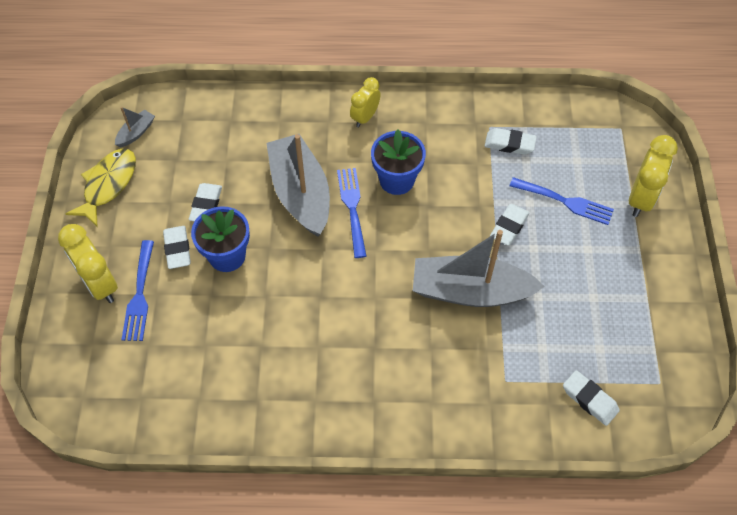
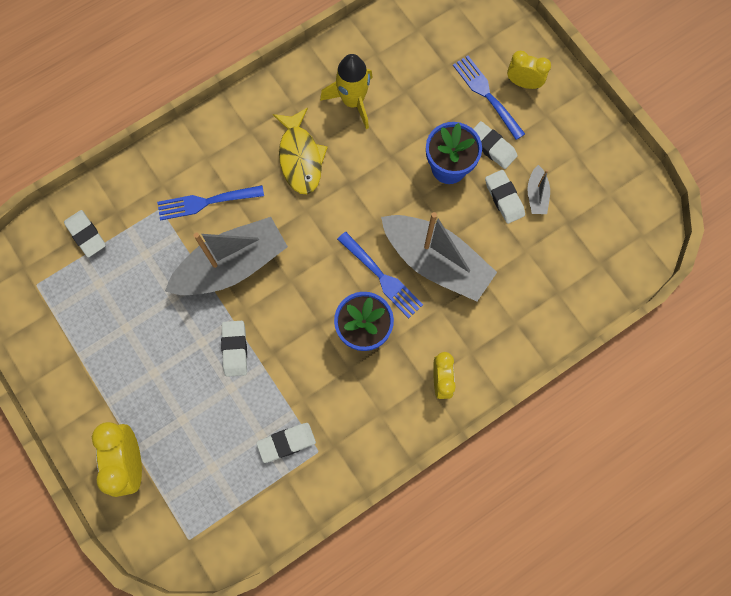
camera: 145 degrees right, 15 degrees up
yellow clock [58,224,118,303] -> yellow clock [507,51,551,89], size x0.65
yellow fish [66,149,136,226] -> yellow fish moved to [273,108,328,194]
grey boat [115,107,155,147] -> grey boat moved to [527,165,550,214]
blue fork [510,177,614,225] -> blue fork moved to [157,185,264,221]
white eraser [563,370,620,426] -> white eraser turned 45 degrees clockwise [64,210,106,258]
none -> yellow rocket [320,54,373,129]

